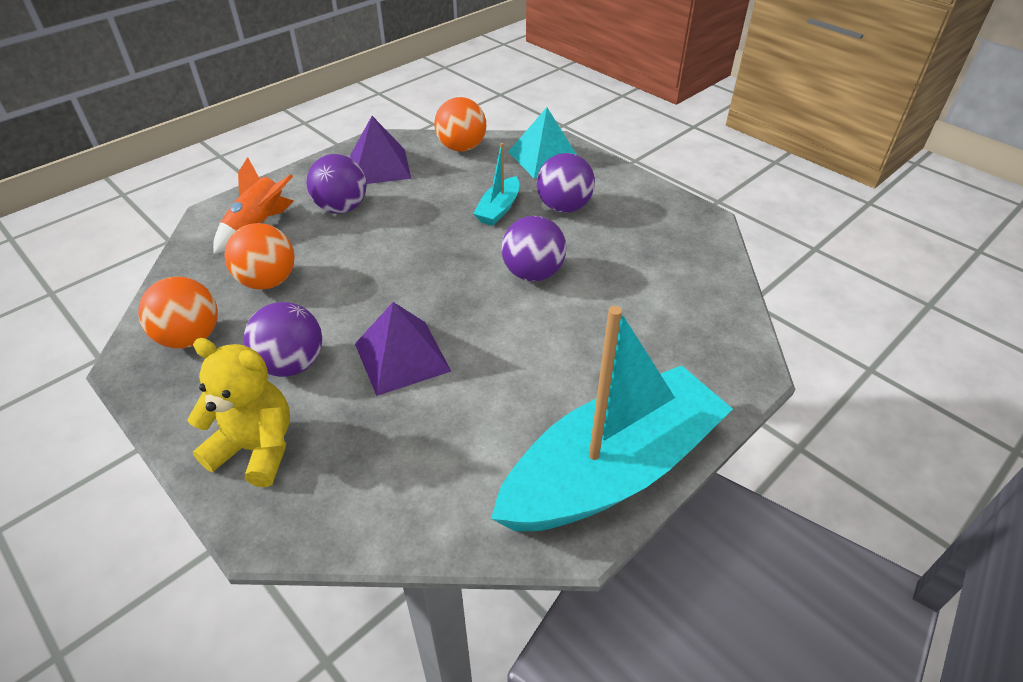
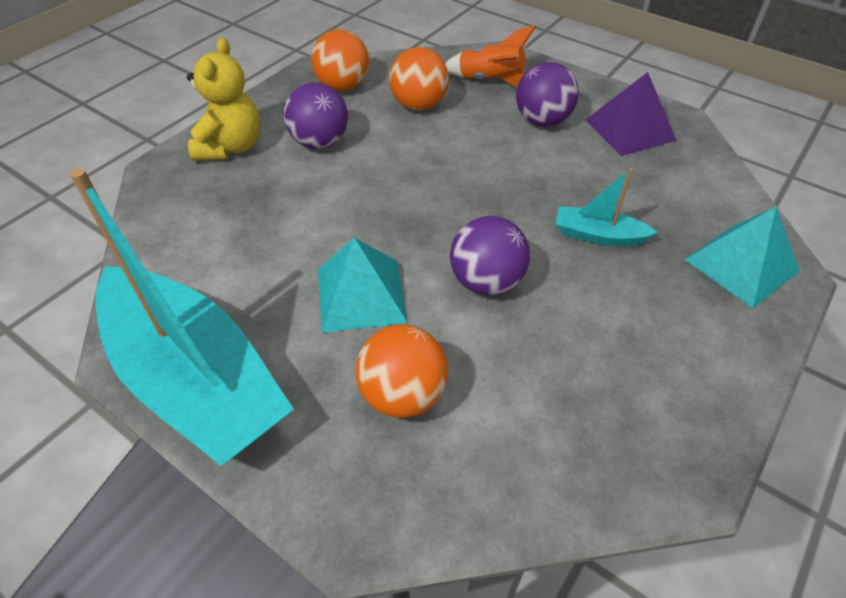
camera: 80 degrees right, 5 degrees up
purple pyramid [355,302,451,396] -> none
orange ball [434,97,486,152] -> orange ball moved to [356,325,448,418]
purple ball [537,153,595,213] -> none
none -> turquoise pyramid [318,237,408,333]

